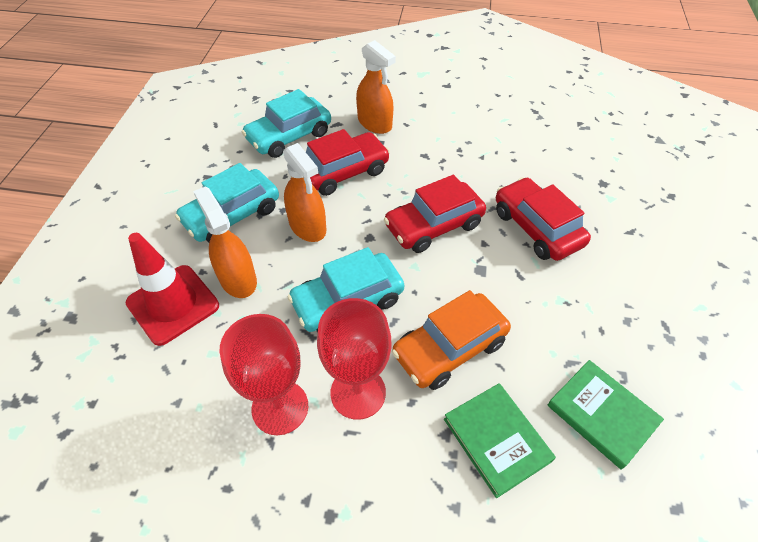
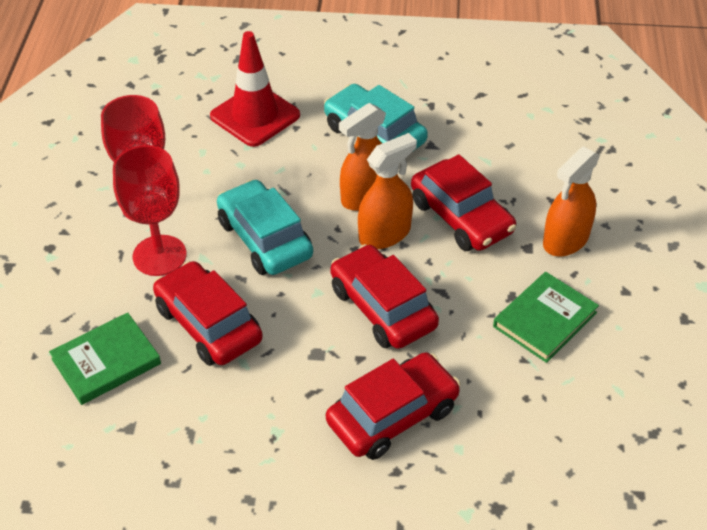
camera: 85 degrees right, 5 degrees down
orange spray bottle [193,186,257,298] -> orange spray bottle moved to [358,133,417,249]
turquoise car [242,89,331,158] -> none
orange car [392,290,511,390] -> red car [153,261,263,366]
green book [548,360,664,470] -> green book moved to [493,272,599,363]

